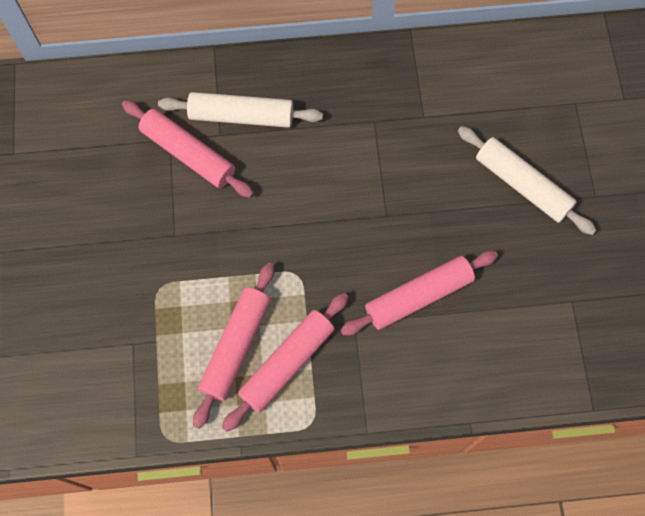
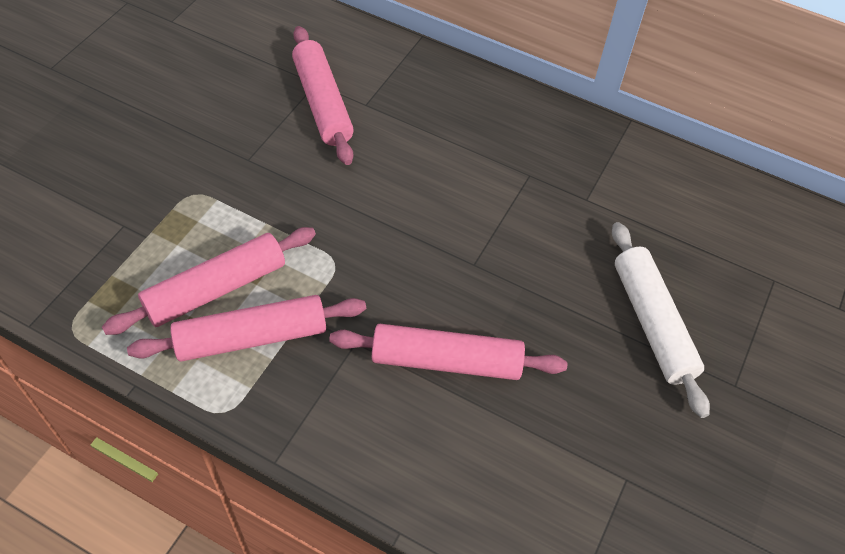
camera: 30 degrees right, 15 degrees down
white rolling pin [158,92,323,128] -> none

